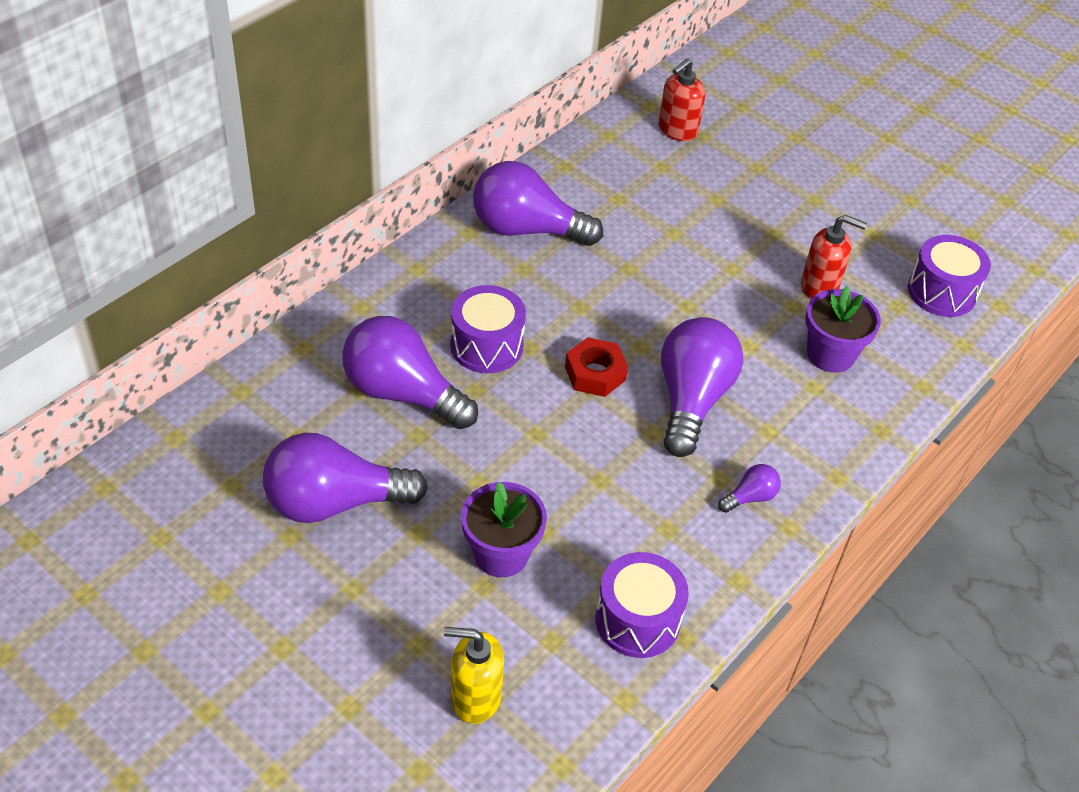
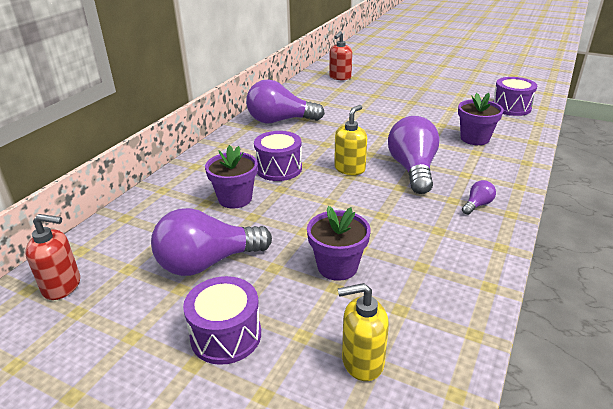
camera: 10 degrees left, 15 degrees down
purple light bulb [342,316,478,429] -> purple flower pot [205,145,258,209]
red nut [565,337,628,397] -> yellow soap dispenser [334,105,367,175]
purple drum [595,552,689,658] -> purple drum moved to [183,276,261,365]
red soap dispenser [801,215,867,299] -> red soap dispenser moved to [25,214,80,300]

